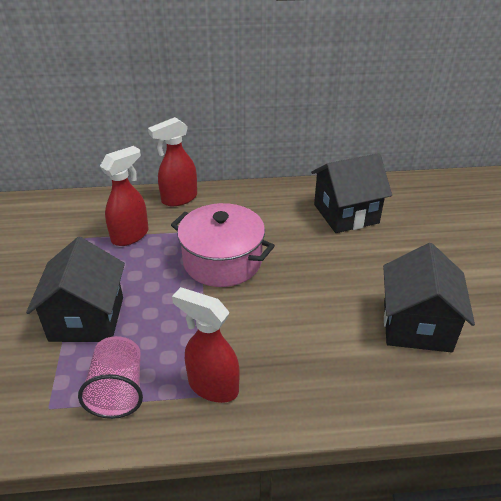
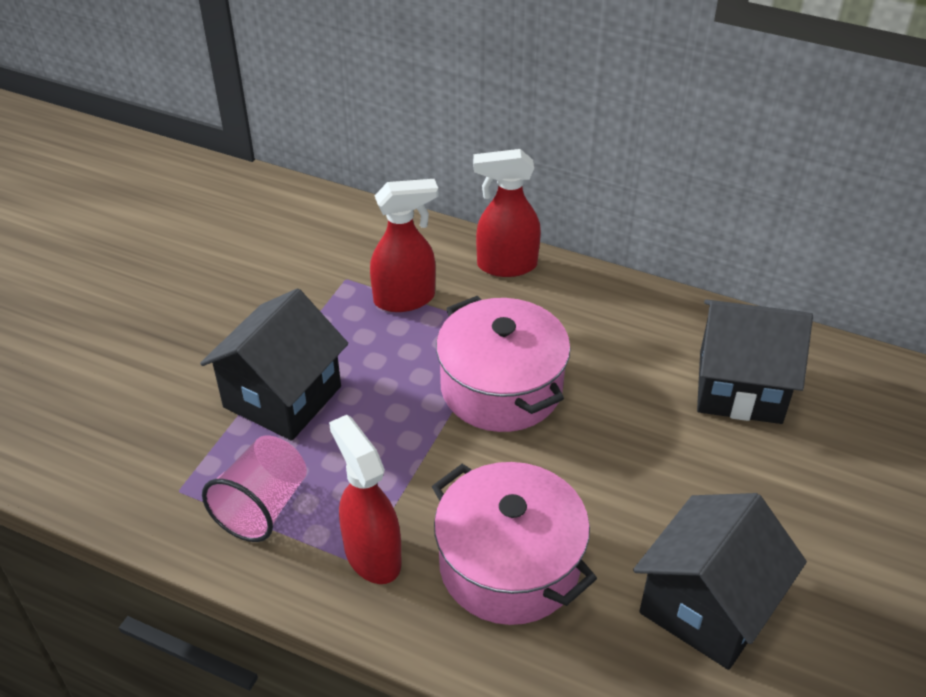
camera: 30 degrees right, 5 degrees up
none -> pink pot [432,462,597,625]

